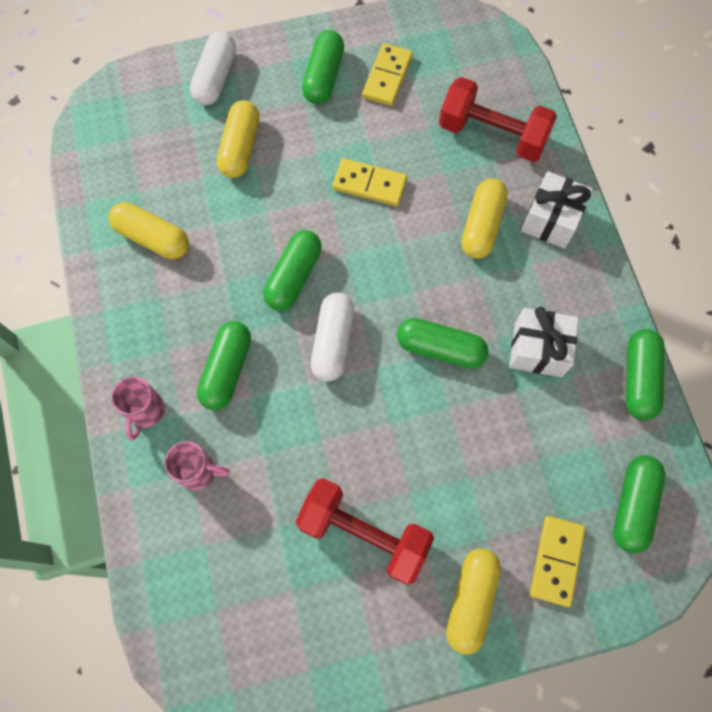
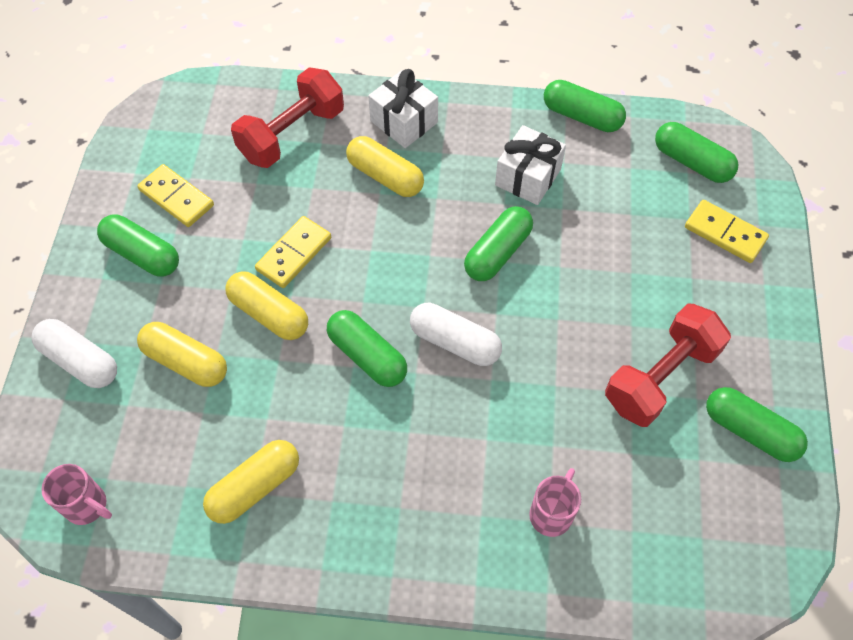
camera: 70 degrees left, 10 degrees down
pink mug [111,377,165,440] -> pink mug moved to [41,464,112,525]
green capsule [197,321,251,411] -> green capsule moved to [706,387,808,462]
yellow capsule [446,548,501,655] -> yellow capsule moved to [225,271,308,340]

